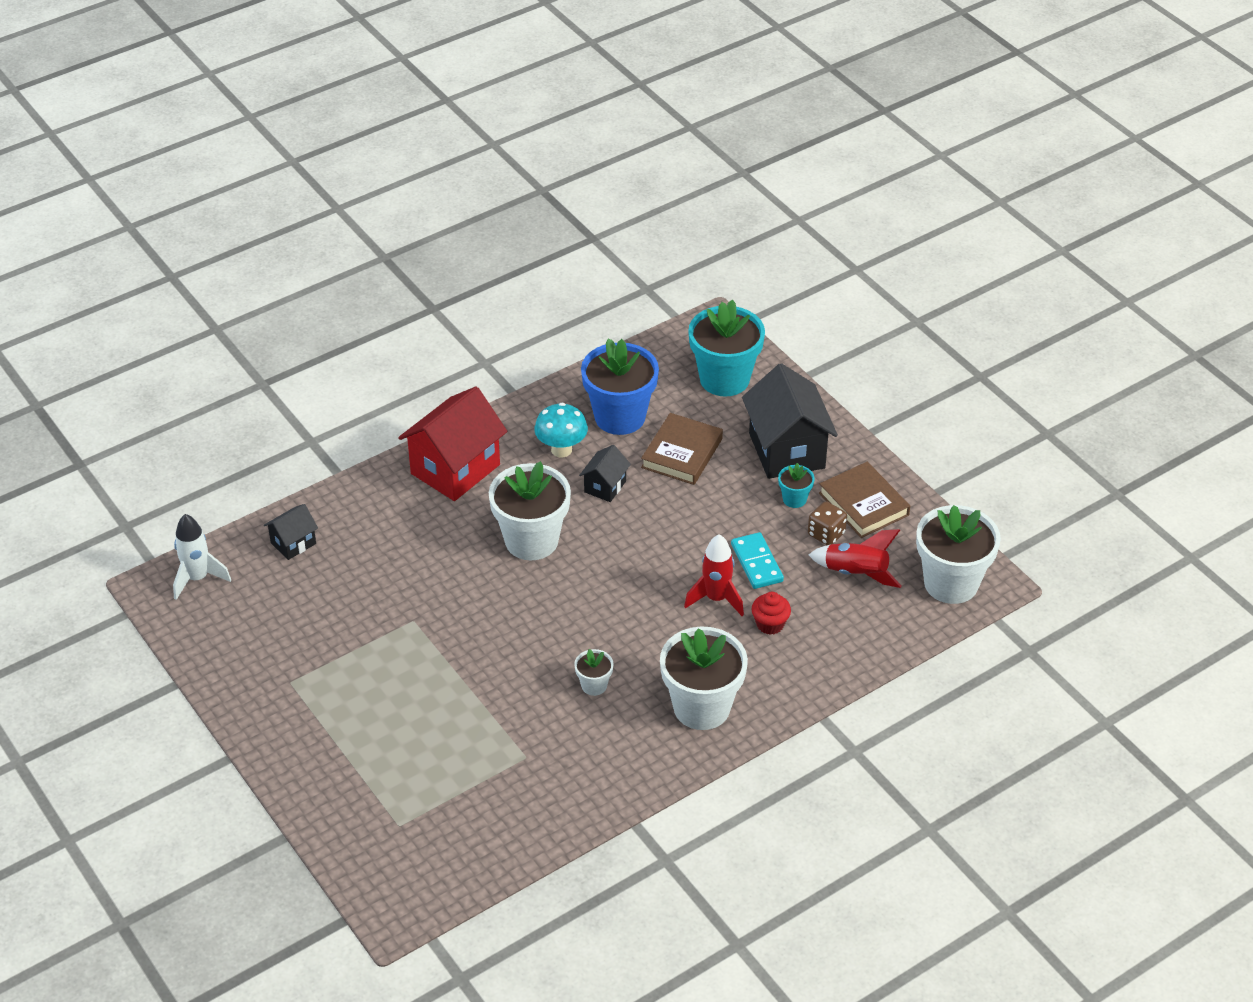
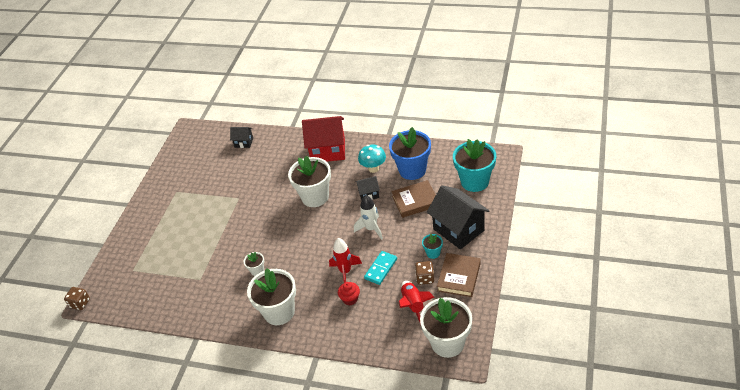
camera: 55 degrees right, 0 degrees up
white rocket [173,514,231,600] -> white rocket moved to [354,195,383,240]
black house [742,363,838,479] -> black house turned 75 degrees counterclockwise [427,185,490,249]
none -> brown dice [64,287,90,310]

